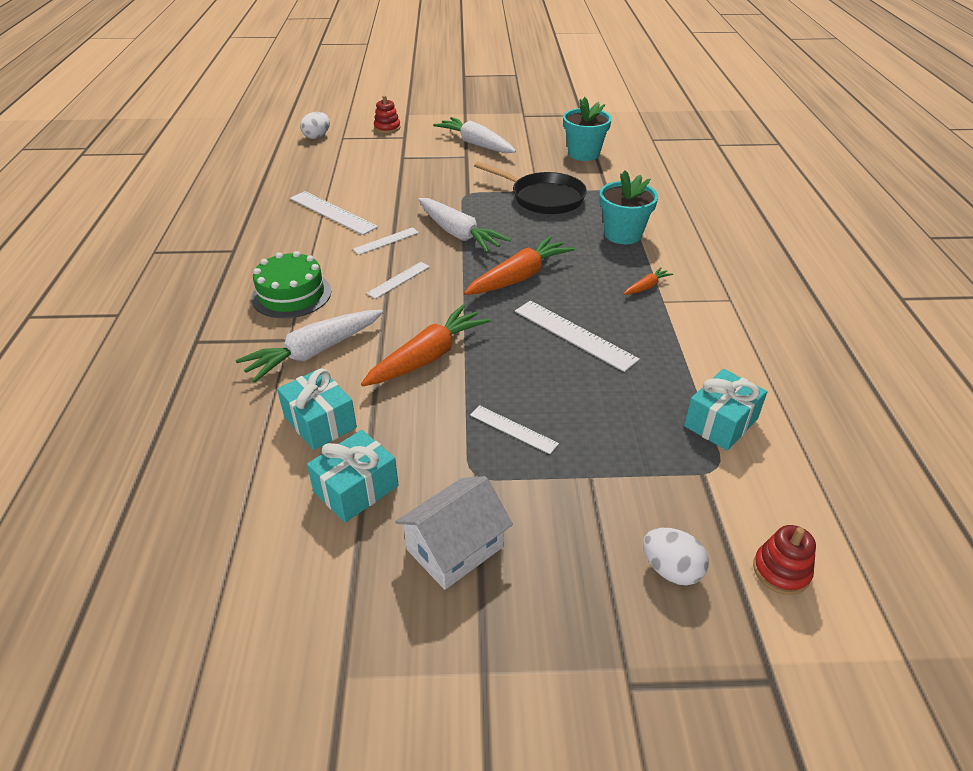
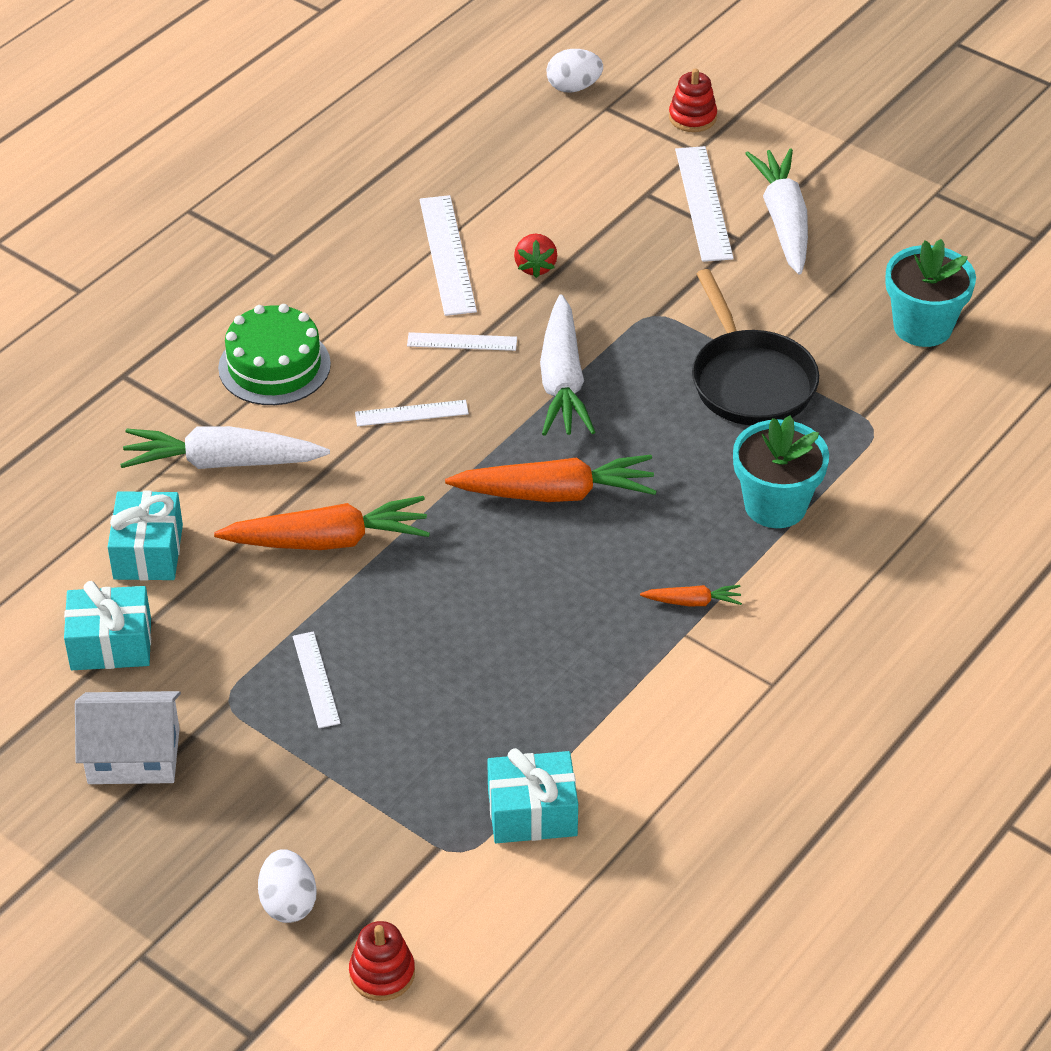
camera: 40 degrees right, 5 degrees up
white ruler [515,300,640,372] -> white ruler moved to [675,146,734,262]
none -> red strawberry [514,234,557,278]

